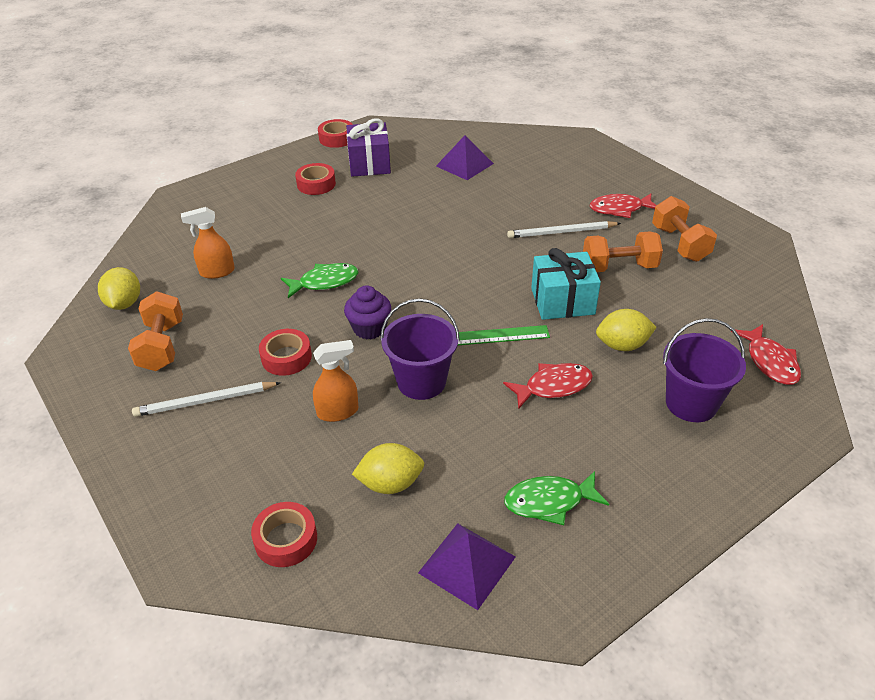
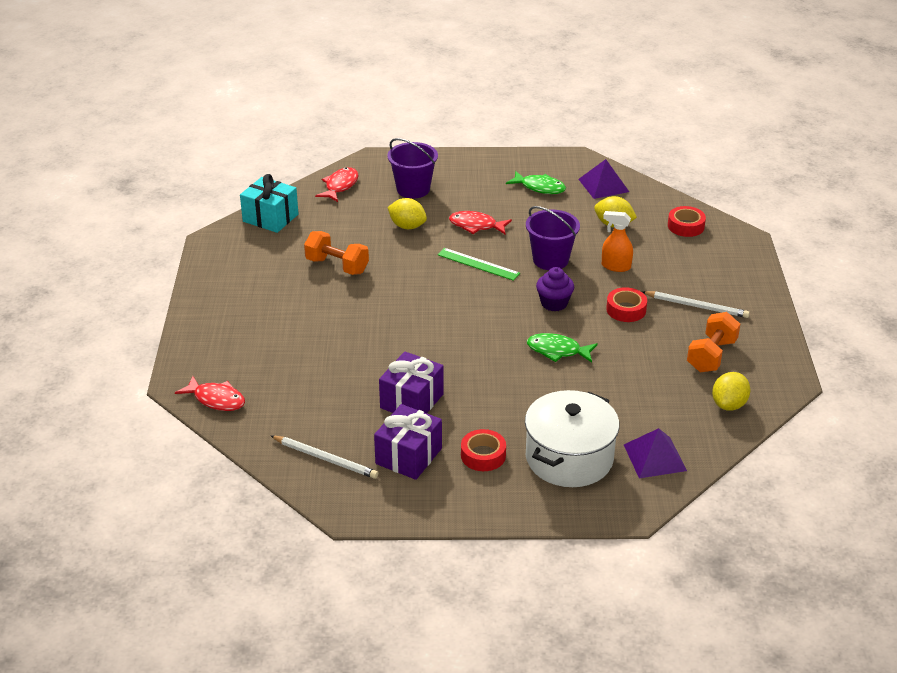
camera: 145 degrees left, 5 degrees down
orange spray bottle [181,207,235,279] -> none
red tape [318,119,353,148] -> none
purple pyramid [436,135,494,180] -> purple pyramid moved to [624,428,687,478]
white pencil [507,221,621,238] -> white pencil moved to [271,435,378,479]
turquoise gift [531,248,601,320] -> turquoise gift moved to [240,174,299,233]
red fish [590,193,656,218] -> red fish moved to [175,376,245,411]
orange dumbbell [652,196,717,262] -> none
none -> purple gift [379,352,444,413]
none -> white pot [525,390,620,487]

